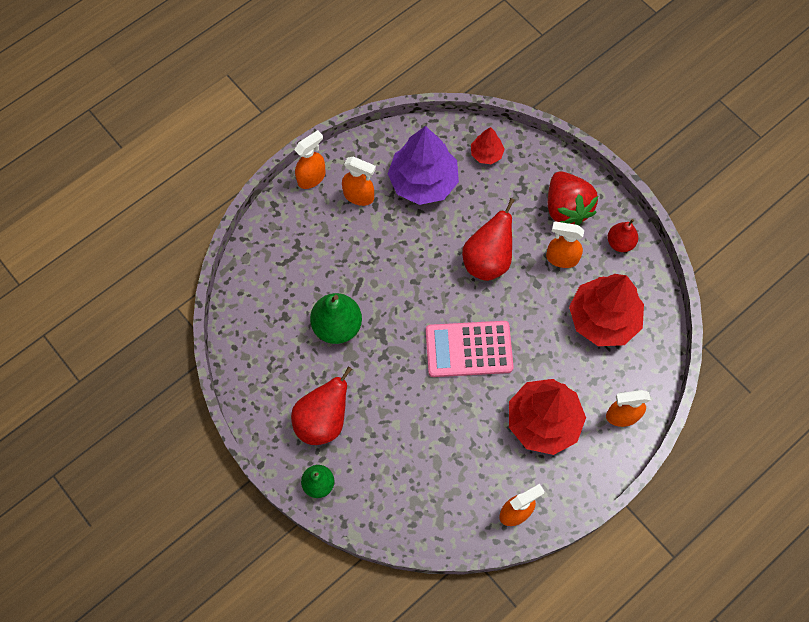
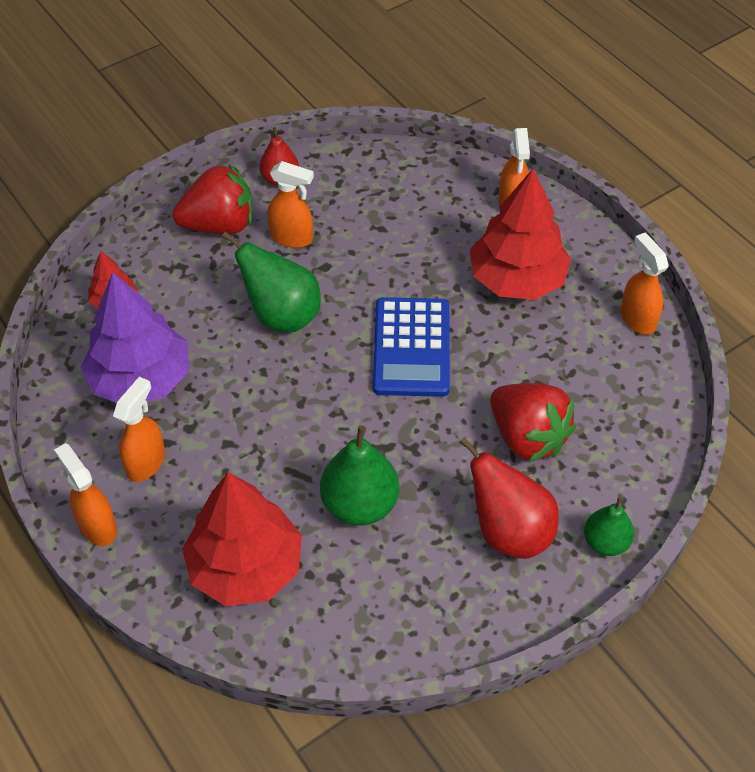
camera: 85 degrees left, 15 degrees down
pink calculator [426,321,514,377] -> blue calculator [373,297,450,397]
red pear [462,198,515,281] -> green pear [222,232,321,332]
orange spray bottle [546,221,584,268] -> orange spray bottle turned 90 degrees counterclockwise [267,161,314,248]
red tree [569,274,644,346] -> red tree moved to [182,472,302,606]
none -> red strawberry [490,383,576,463]

